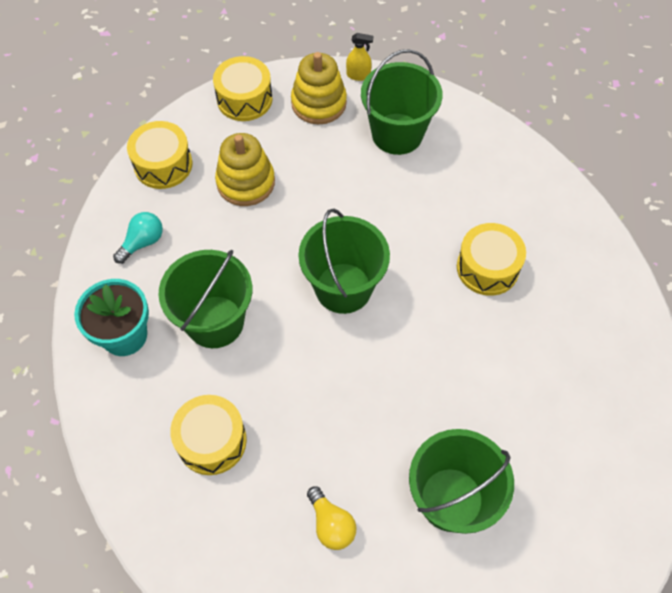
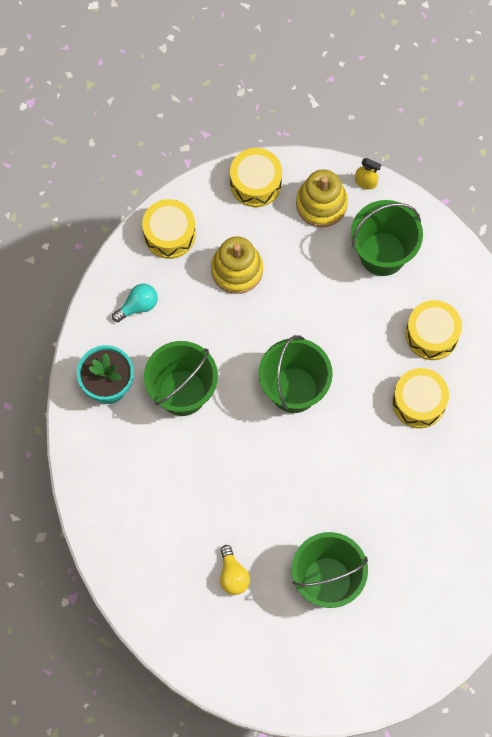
camera: 15 degrees right, 10 degrees up
yellow drum [170,395,247,475] -> yellow drum moved to [406,300,462,360]

